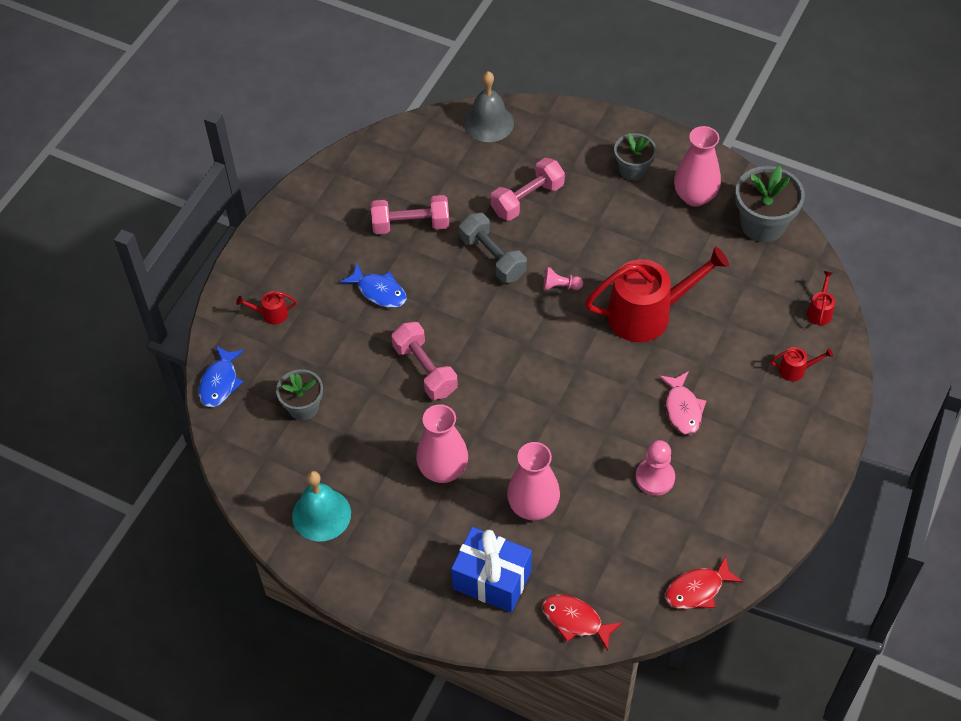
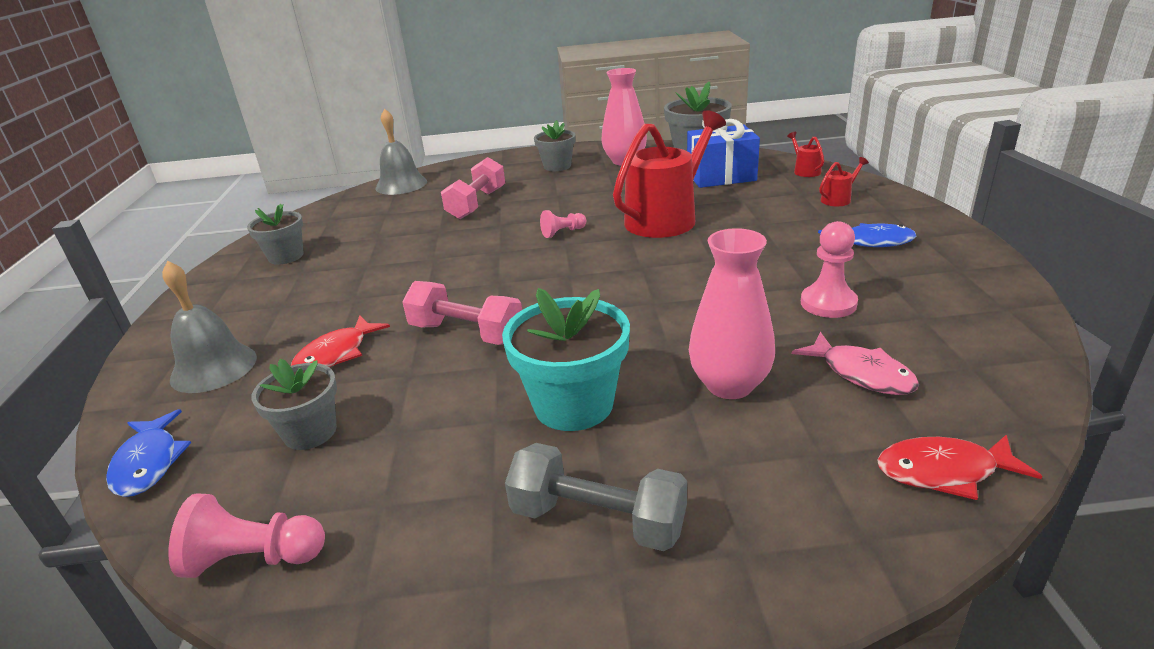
camera: 30 degrees left, 25 degrees down
red watering can [236,291,297,325] -> grey bell [162,261,257,393]
turquoise bell [292,471,351,541] -> none
blue fish [340,264,406,308] -> blue fish moved to [818,223,916,247]
pink dumbbell [371,195,450,234] -> none
pink vase [416,404,468,483] -> turquoise flower pot [502,288,630,431]
blue gift [451,527,532,613] -> blue gift moved to [687,119,760,188]
grey dumbbell [459,213,527,283] -> grey dumbbell moved to [505,443,687,551]
pink fish [659,371,706,435] -> pink fish moved to [792,332,919,395]
red fish [665,555,743,609] -> red fish moved to [291,316,390,367]
none -> pink pawn [169,493,325,578]
none -> grey flower pot [247,204,304,265]

